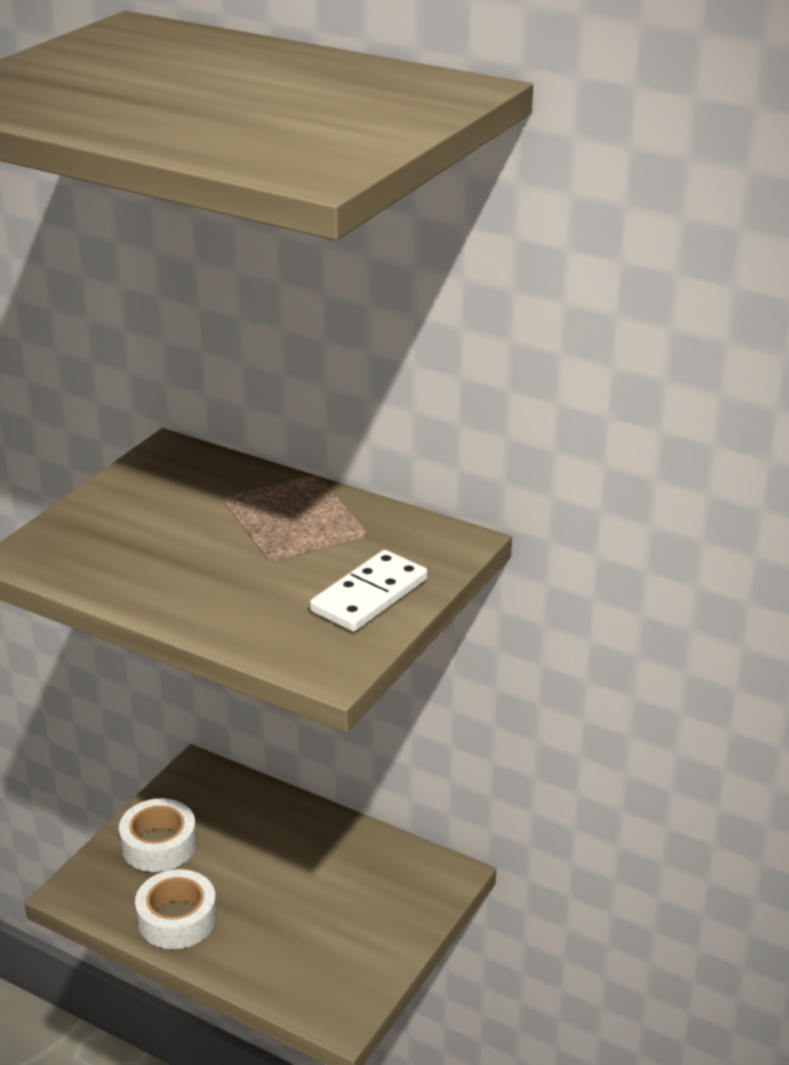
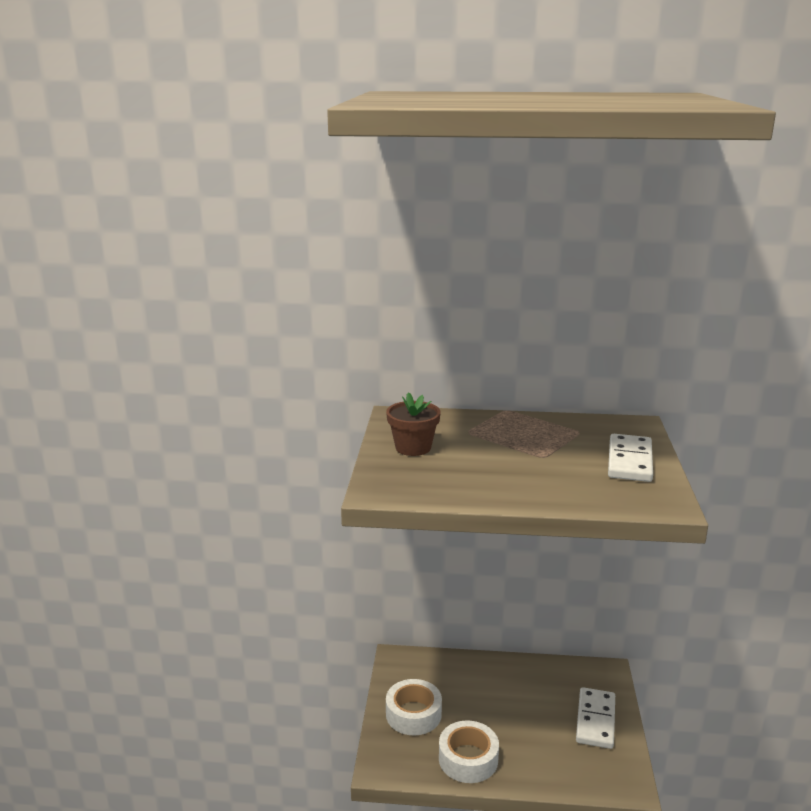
camera: 25 degrees left, 10 degrees down
none -> brown flower pot [386,392,441,456]
none -> white domino [576,687,615,749]

